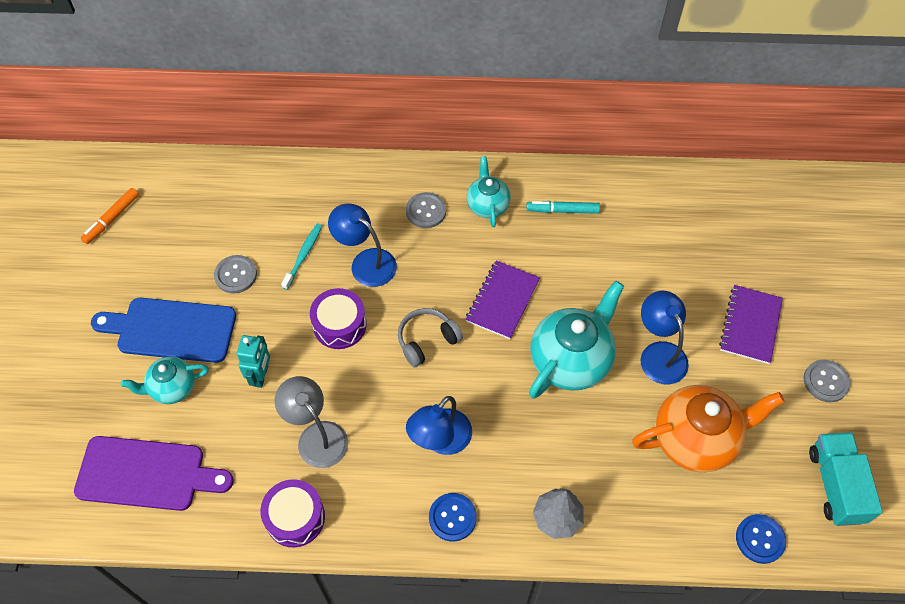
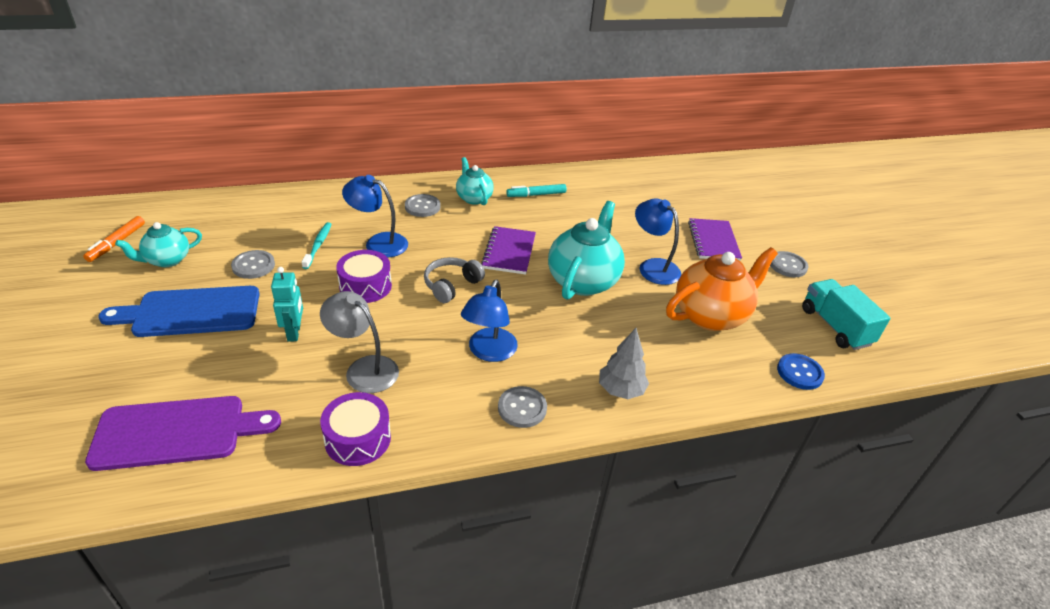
camera: 20 degrees left, 20 degrees down
turquoise teapot [121,356,209,404] -> turquoise teapot moved to [115,222,202,267]
blue button [429,493,477,542] -> grey button [498,386,547,428]

